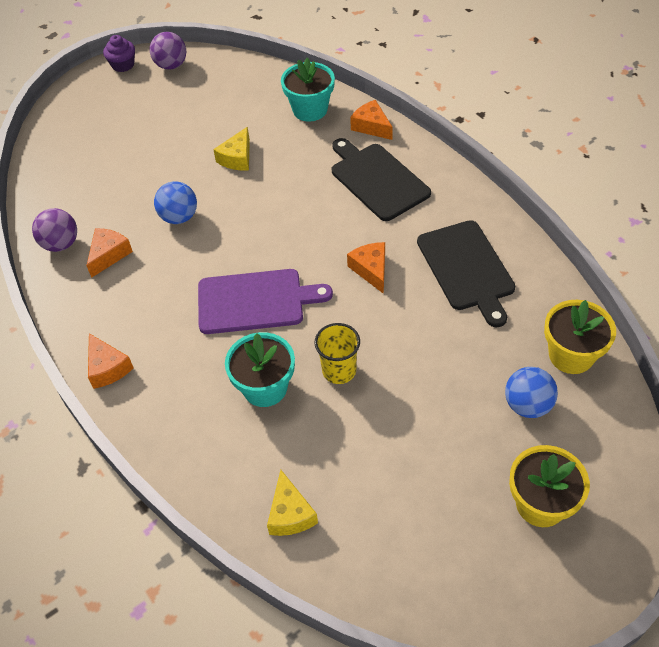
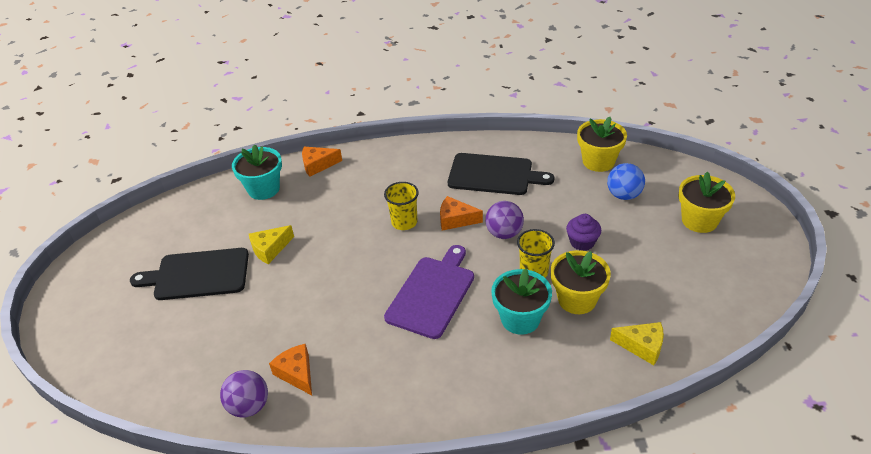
camera: 60 degrees left, 10 degrees down
orange cheese [88,333,134,389] -> none
purple cupcake [103,35,135,72] -> purple cupcake moved to [566,214,601,251]
purple ball [150,32,186,70] -> purple ball moved to [485,201,524,239]
blue ball [154,181,197,224] -> none
yellow cheese [213,127,250,171] -> yellow cheese turned 90 degrees clockwise [249,225,294,264]
black cutting board [332,138,431,221] -> black cutting board moved to [130,248,249,300]
none -> yellow cup [384,182,419,230]
none -> yellow flower pot [551,250,611,314]

